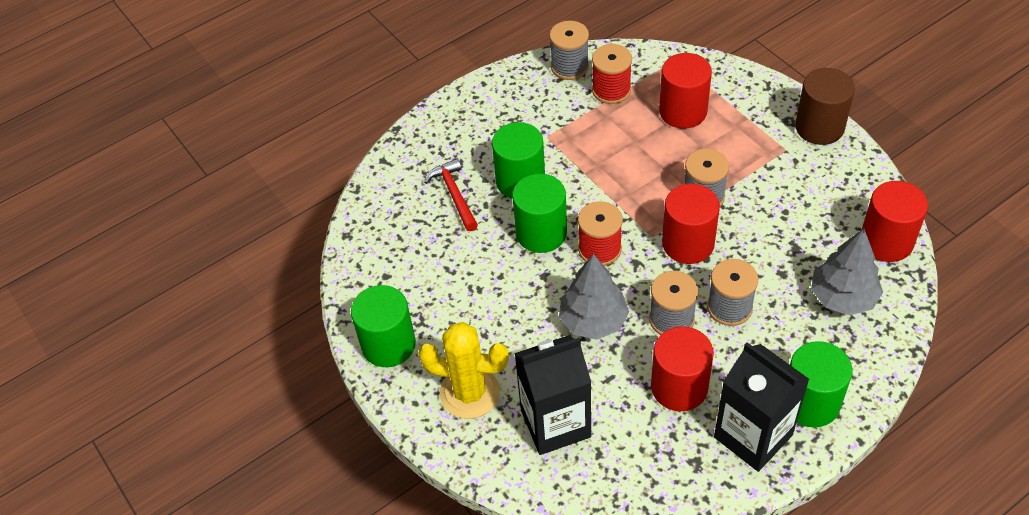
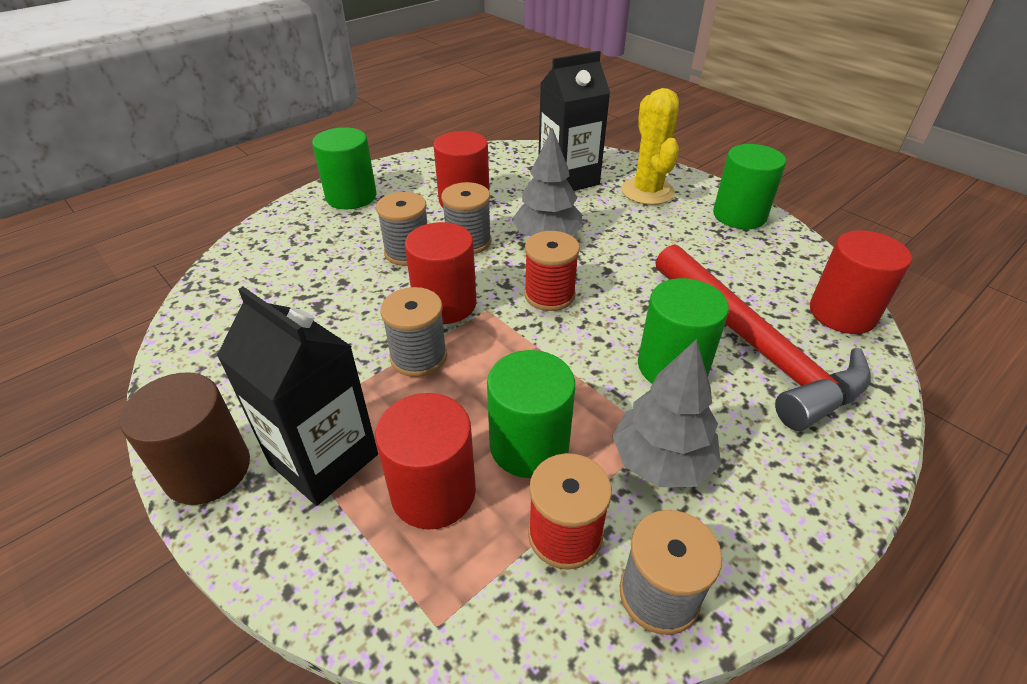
camera: 170 degrees right, 10 degrees down
yellow cactus [418,322,509,419] -> yellow cactus turned 75 degrees clockwise [621,88,679,205]
red hammer [424,158,478,231] -> red hammer [655,244,871,431], size x2.09
green cylinder [512,174,567,253] -> green cylinder moved to [487,350,575,478]
black carton [714,342,809,472] -> black carton moved to [217,287,378,506]
grey tree [811,229,883,315] -> grey tree moved to [612,339,721,487]
red cylinder [862,181,928,262] -> red cylinder moved to [810,230,912,334]

